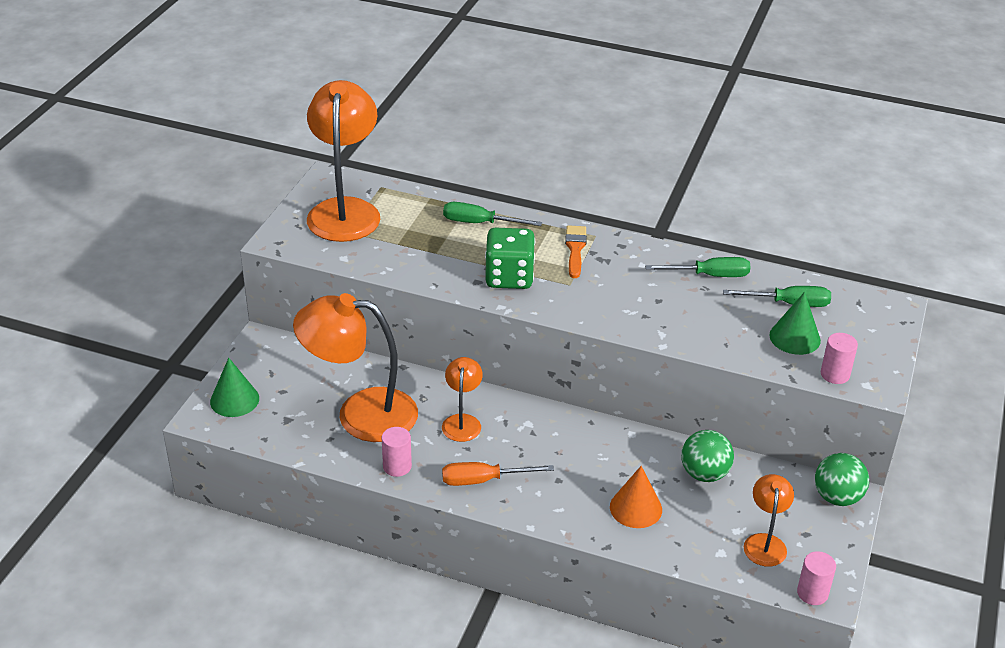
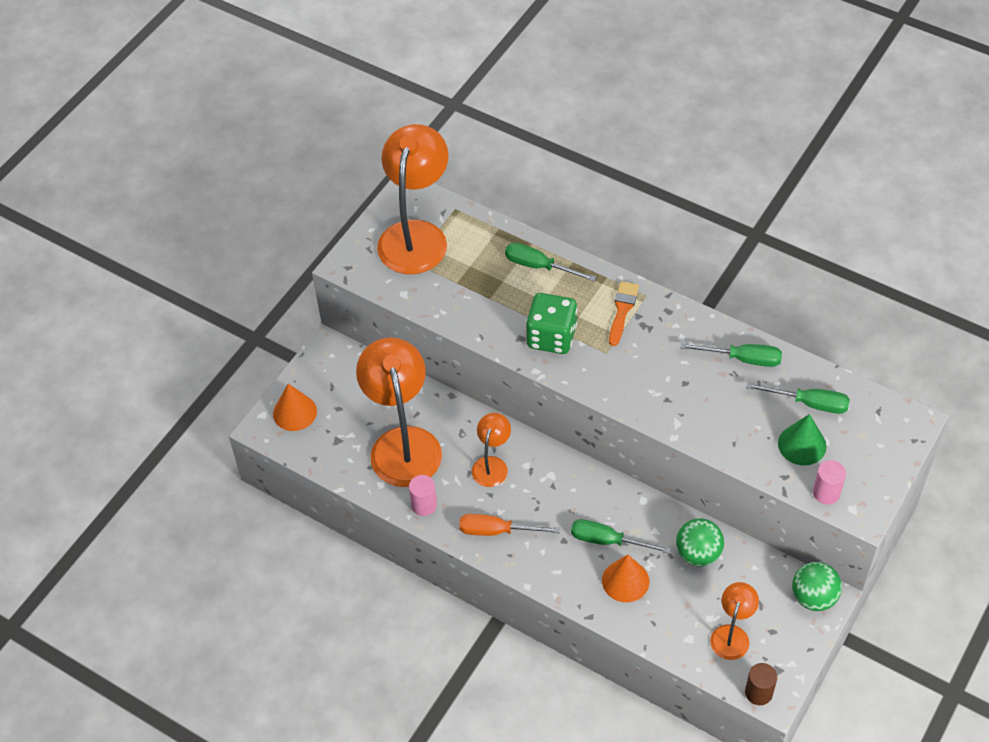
camera: 15 degrees right, 15 degrees up
green cone [210,358,259,417] -> orange cone [273,384,317,431]
orange lamp [293,293,418,442] -> orange lamp turned 60 degrees clockwise [356,337,442,487]
pink cylinder [797,551,836,605] -> brown cylinder [745,663,777,705]
none -> green screwdriver [571,519,671,554]

